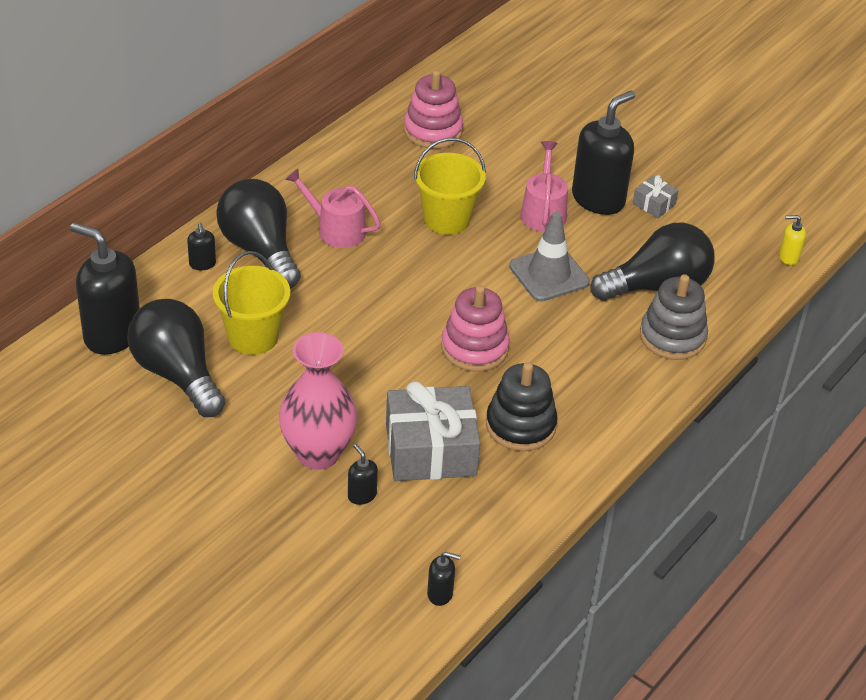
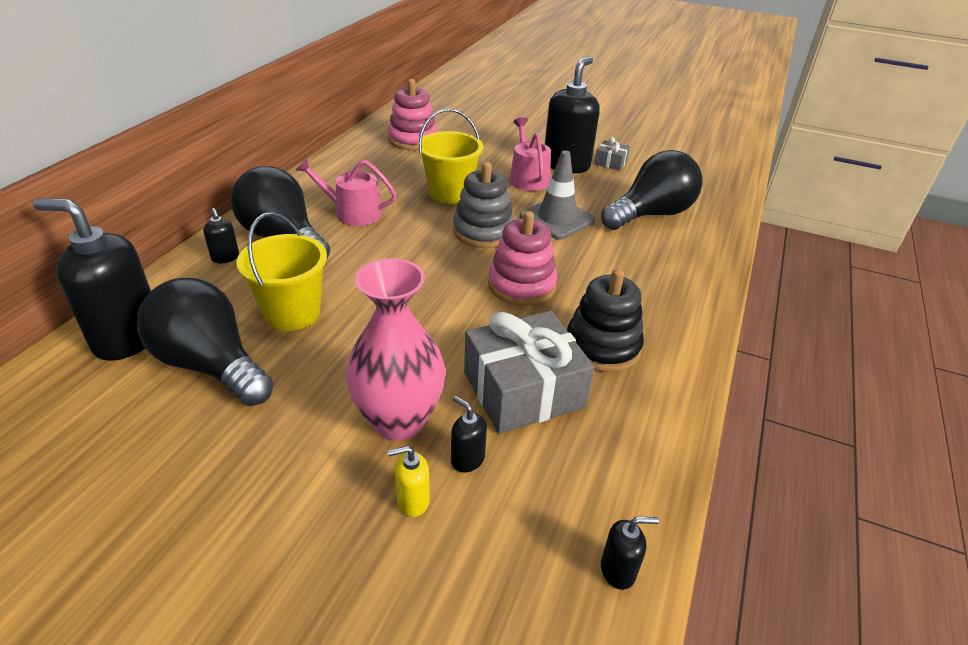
camera: 15 degrees left, 5 degrees down
grey stacking toy [640,274,708,360] -> grey stacking toy moved to [453,162,514,248]
yellow soap dispenser [779,215,806,265] -> yellow soap dispenser moved to [388,446,430,517]

